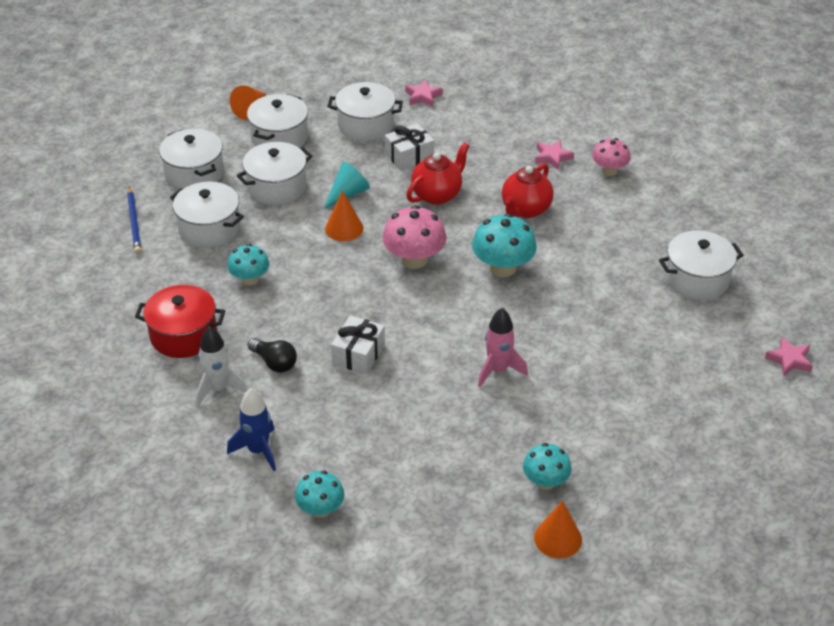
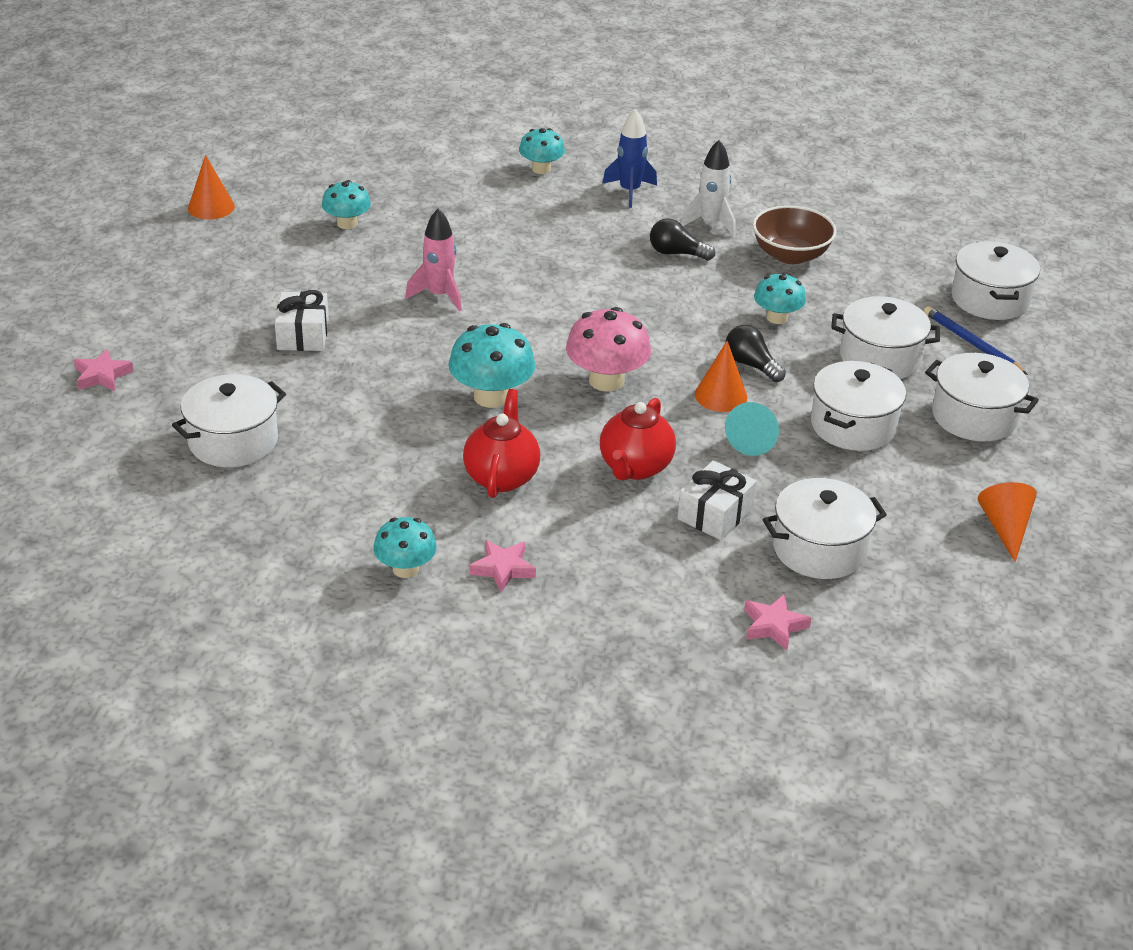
camera: 155 degrees right, 5 degrees down
red pot [135,285,225,358] -> brown bowl [753,205,837,264]
white pot [247,94,308,148] -> white pot moved to [952,241,1040,320]
white gift [331,315,385,374] -> white gift moved to [275,290,329,351]
orange cone [534,501,582,559] -> orange cone moved to [188,155,235,219]
pink mushroom [592,138,630,176] -> turquoise mushroom [373,517,437,578]
none -> black light bulb [725,325,786,382]

